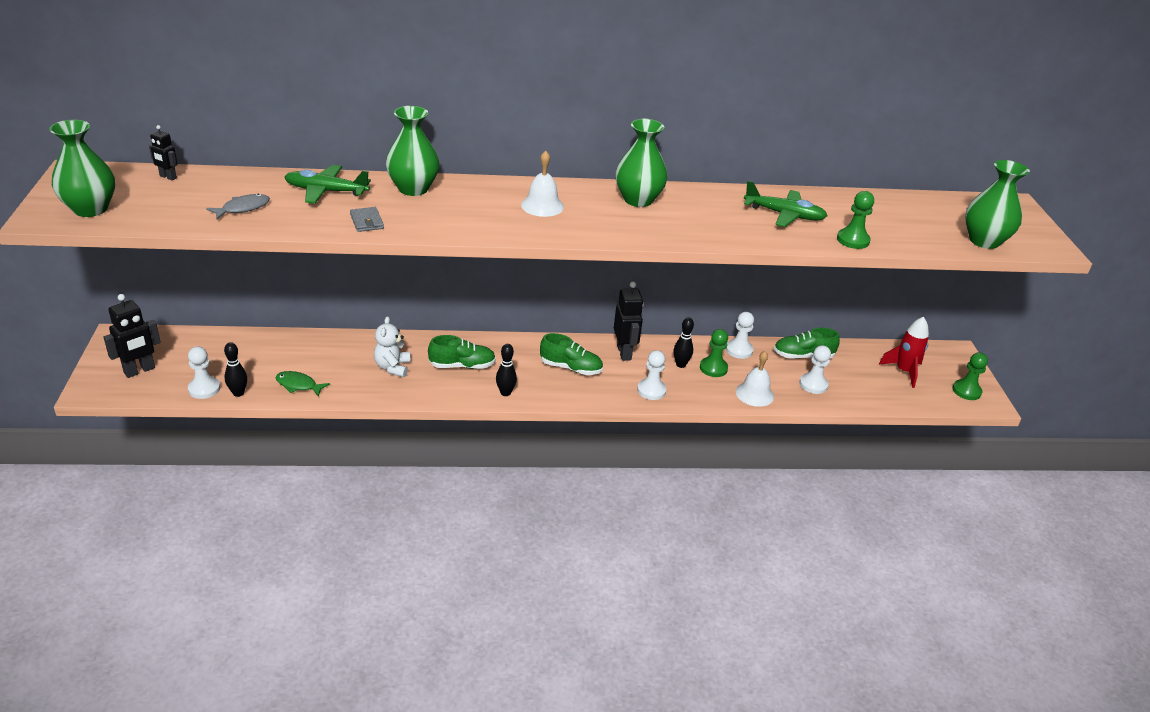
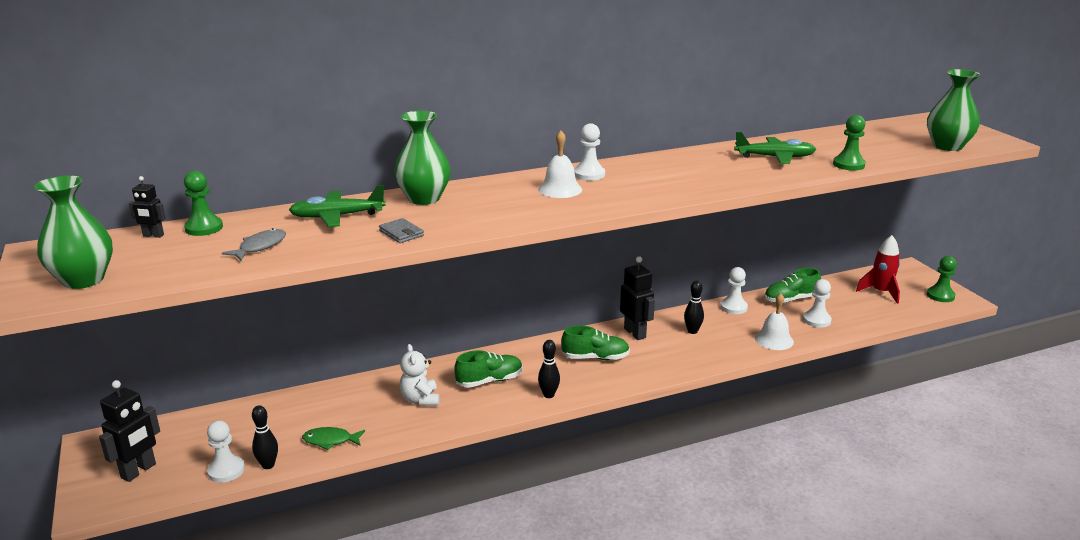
camera: 15 degrees left, 10 degrees down
green vase [615,119,668,207] -> none
white pawn [637,350,667,400] -> white pawn moved to [574,123,605,181]
green pawn [700,329,728,377] -> green pawn moved to [184,171,223,236]

